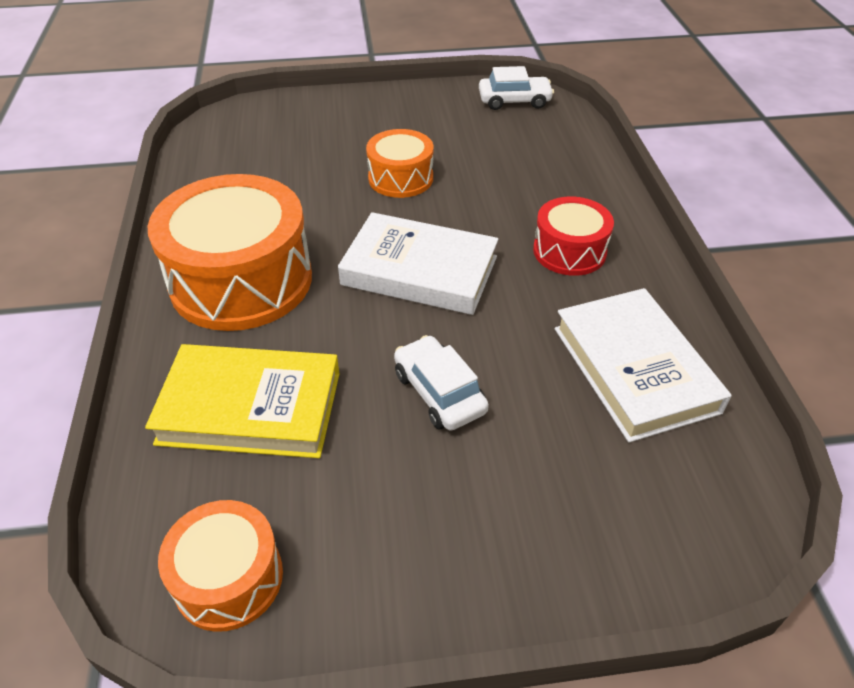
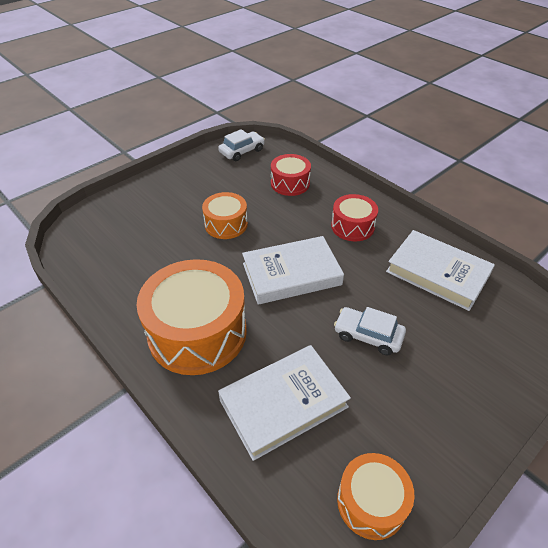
camera: 35 degrees left, 0 degrees up
yellow book [145,344,340,458] -> white book [218,345,351,461]
none -> red drum [271,154,311,196]

